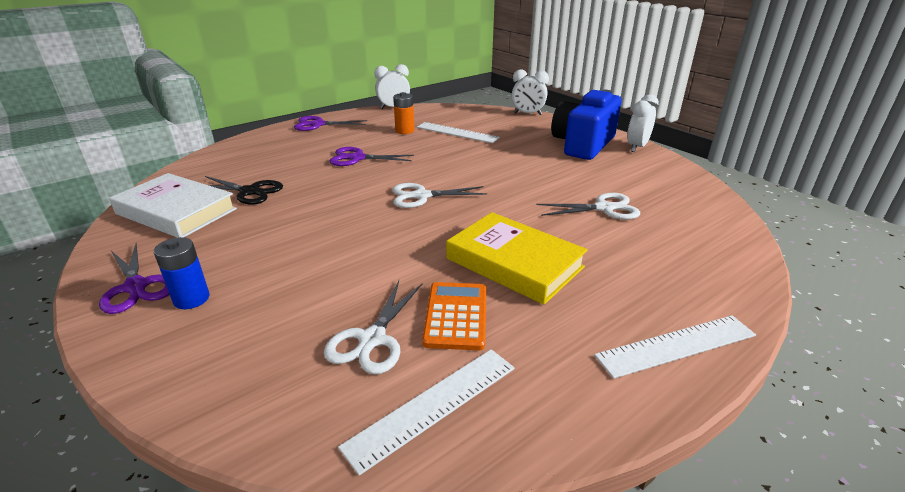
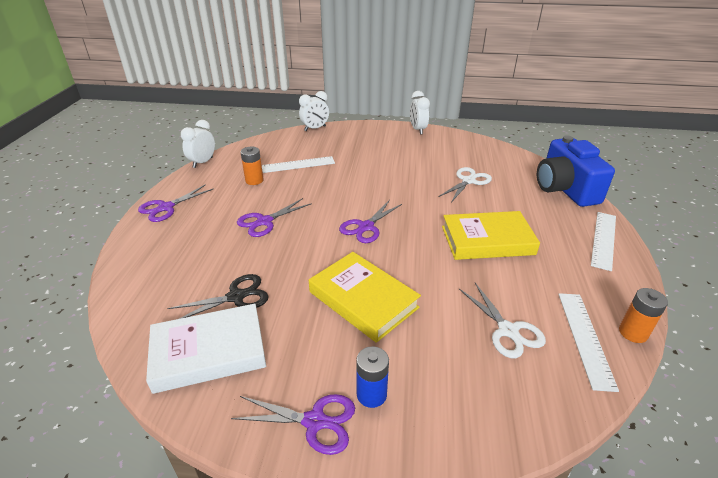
camera: 45 degrees left, 5 degrees up
white scissors [392,183,487,208] -> purple scissors [339,200,402,243]
orange calculator [422,282,486,350] -> none
blue camera [551,90,622,160] -> blue camera moved to [537,135,615,207]
none -> yellow book [309,252,421,343]
none -> orange battery [619,288,668,343]

